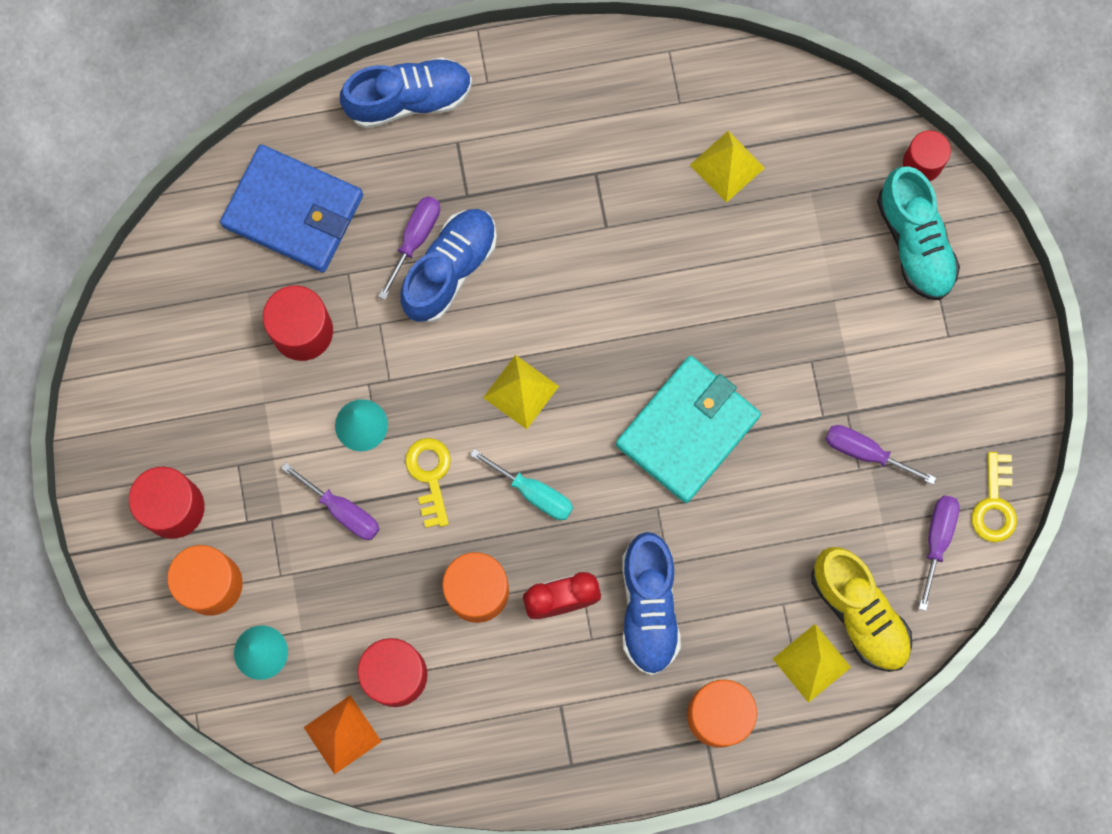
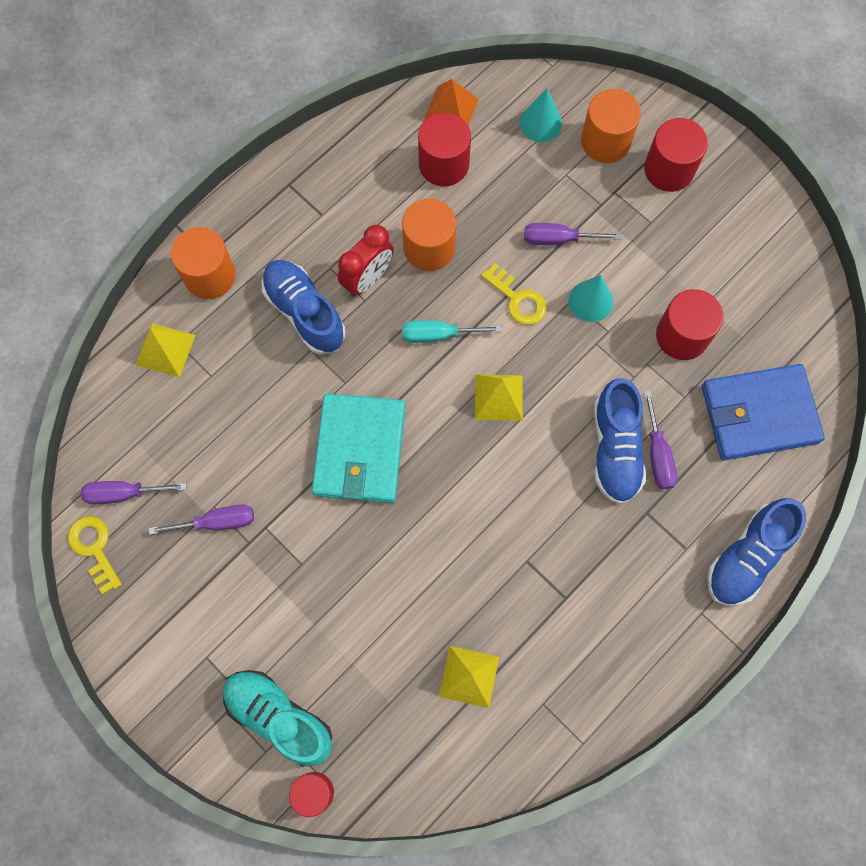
camera: 145 degrees right, 5 degrees down
yellow shoe [812,547,912,672] -> none
purple screwdriver [919,495,960,611] -> purple screwdriver turned 105 degrees clockwise [80,481,186,504]

